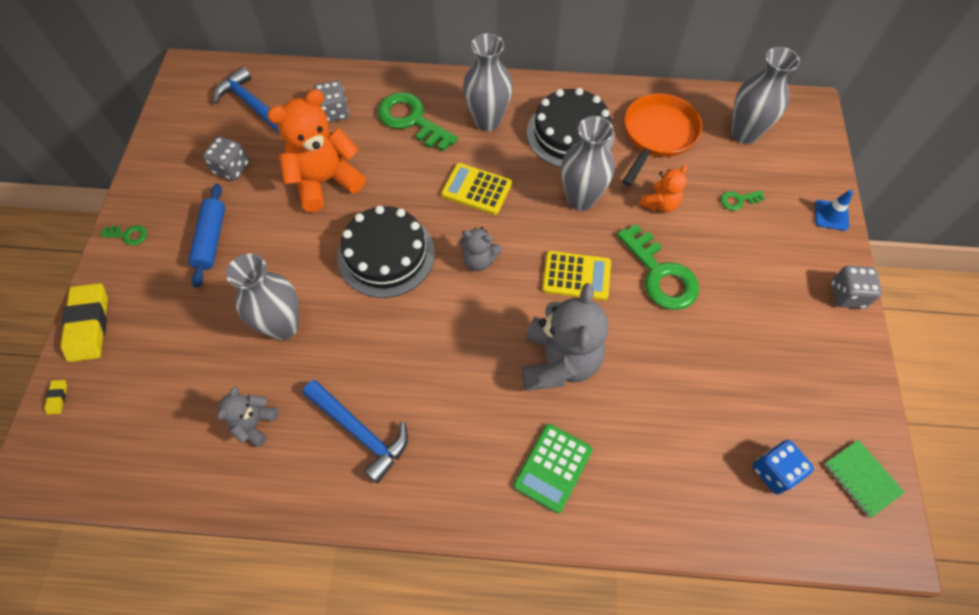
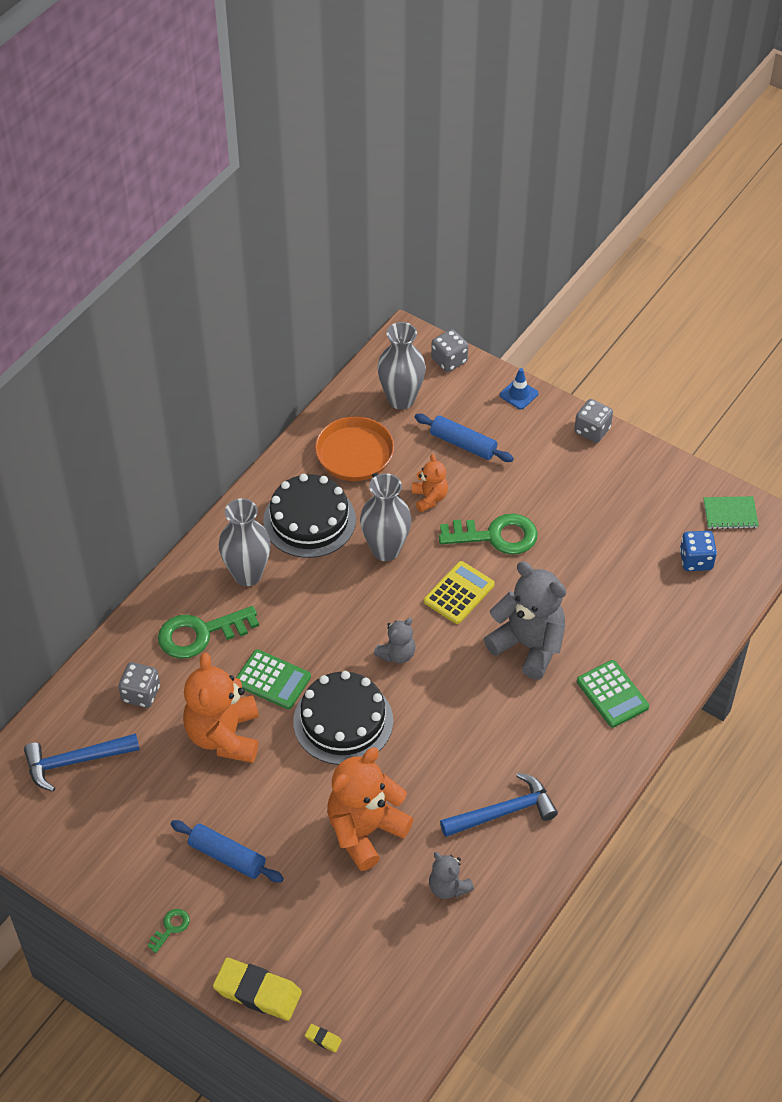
camera: 60 degrees left, 10 degrees down
grey dice [203,136,249,181] -> grey dice moved to [431,329,468,372]
grey vase [226,254,299,340] -> orange teddy bear [327,748,413,871]
yellow calculator [441,163,512,215] -> none
green key [721,190,765,210] -> blue rolling pin [414,414,514,462]
none -> green calculator [236,649,311,709]

